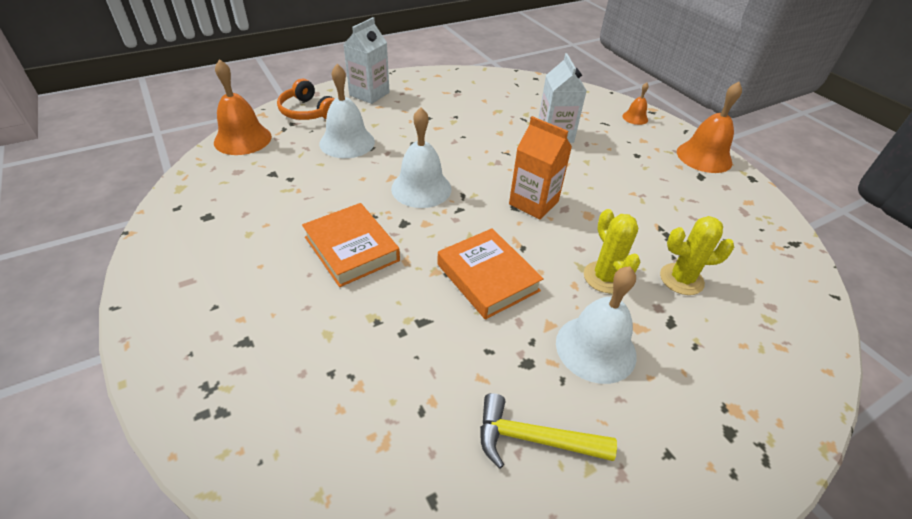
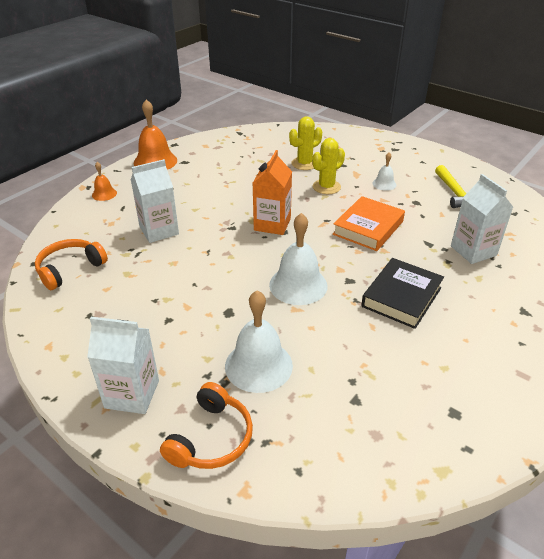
camera: 110 degrees left, 5 degrees down
orange bell [214,59,272,155] -> none
orange book [302,203,400,287] -> black book [361,258,444,329]
white bell [556,266,637,384] -> white bell [372,152,396,191], size x0.52
yellow cactus [660,216,734,295] -> yellow cactus turned 75 degrees clockwise [289,116,322,170]
none -> orange headphones [35,239,108,290]
none -> white carton [451,174,513,264]

